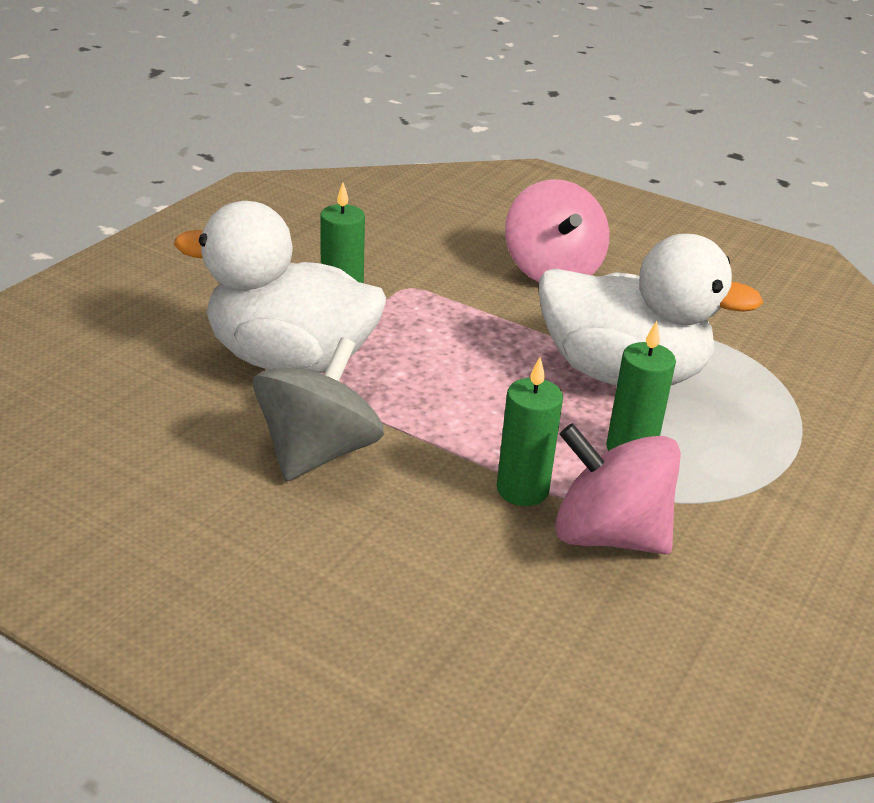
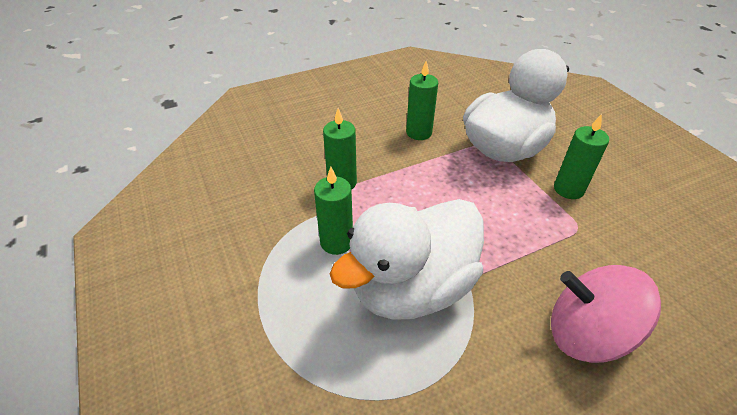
camera: 125 degrees right, 10 degrees up
grey spinning top [253,337,384,481] -> green candle [406,61,438,140]
pink spinning top [555,423,681,555] -> none

